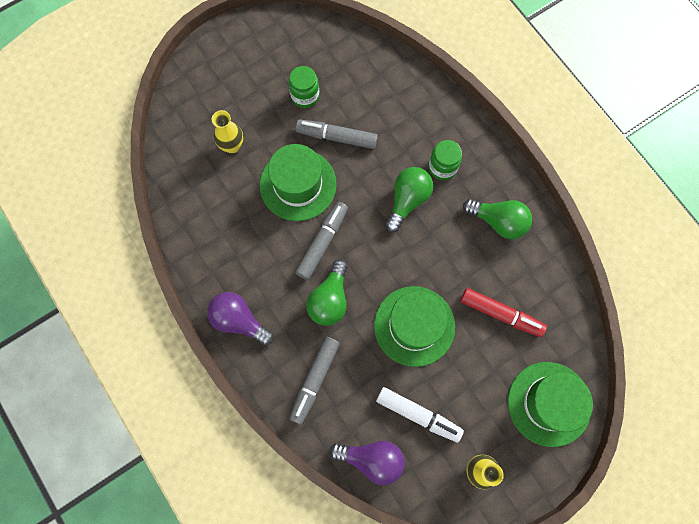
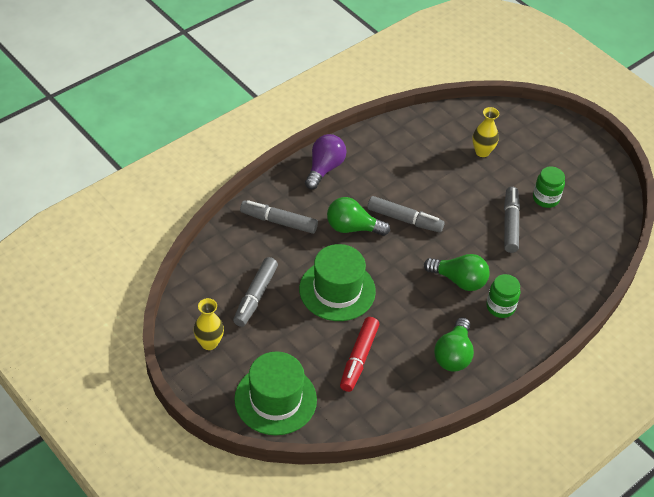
camera: 80 degrees right, 25 degrees down
green hat [260,144,337,221] -> none
purple light bulb [330,441,405,485] -> none
white marker [376,387,464,443] -> grey marker [233,257,278,327]

